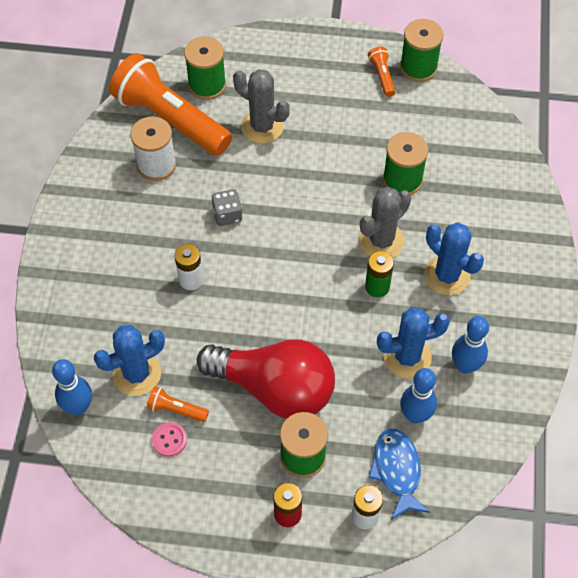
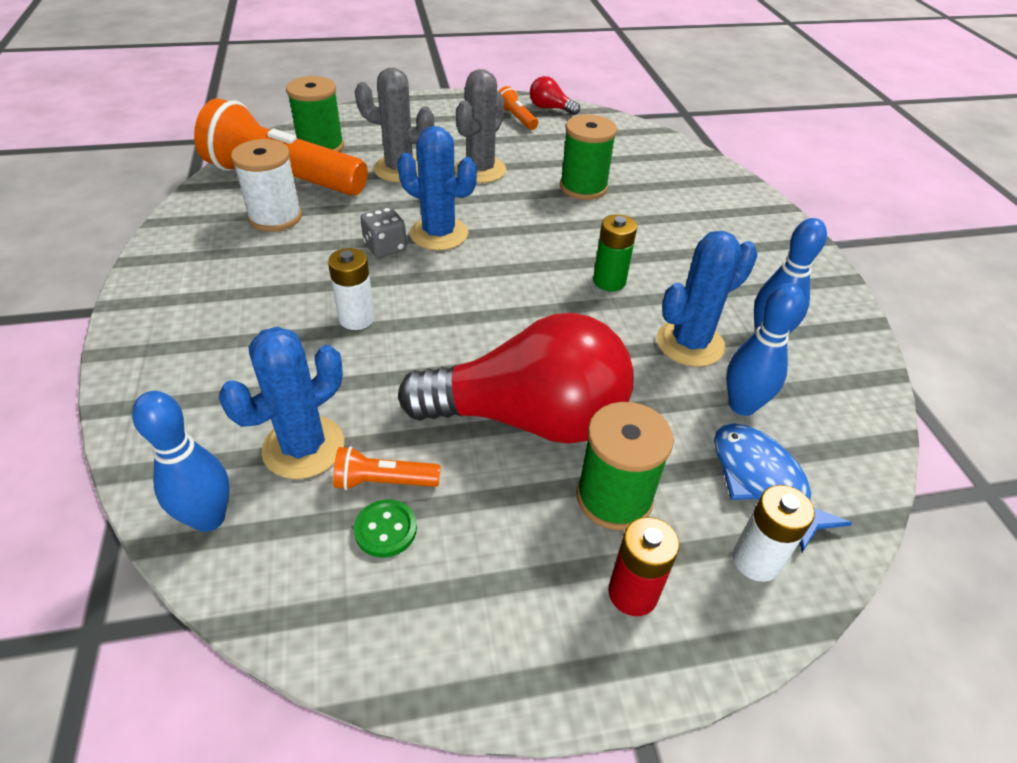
camera: 20 degrees left, 15 degrees down
pink button [152,422,187,457] -> green button [354,500,417,557]
grey cactus [359,187,411,258] -> grey cactus moved to [455,69,506,183]
green spool [400,19,443,82] -> red light bulb [530,76,580,115]
blue cactus [424,222,484,295] -> blue cactus moved to [398,126,477,250]

